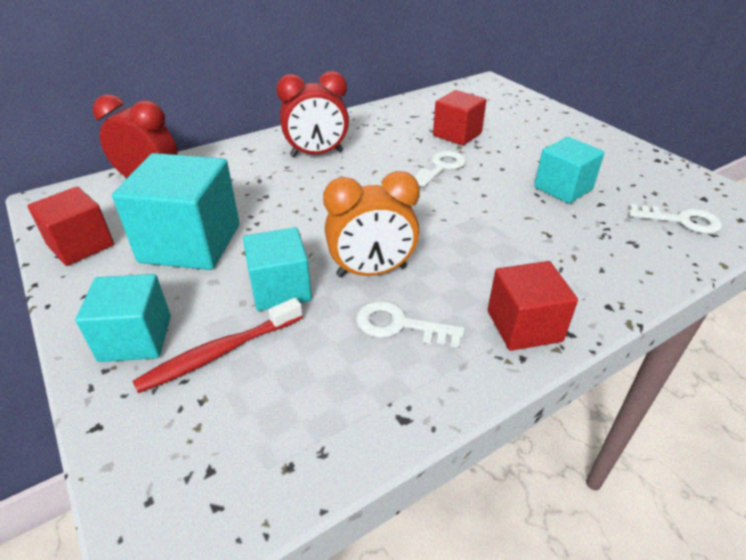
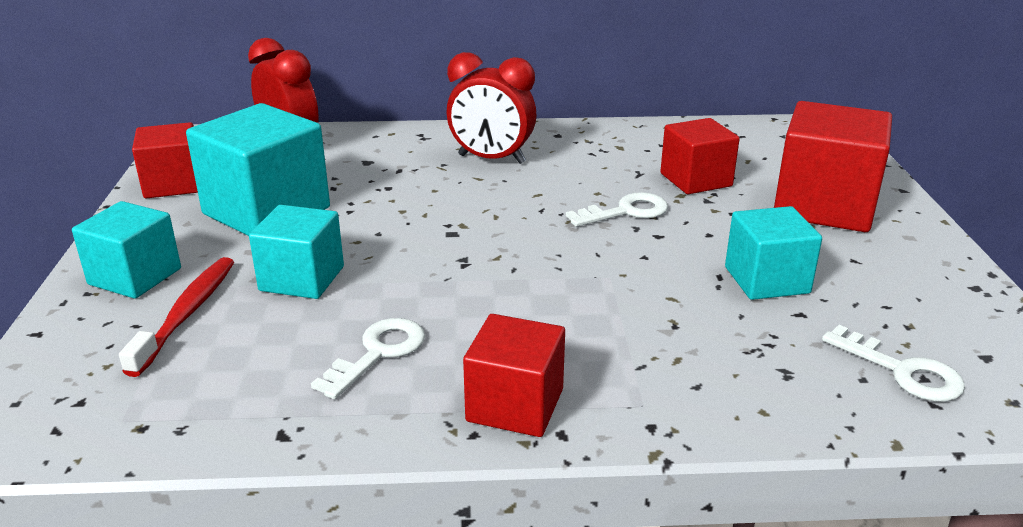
camera: 30 degrees right, 10 degrees down
red toothbrush [133,298,303,393] -> red toothbrush turned 105 degrees clockwise [119,257,234,377]
orange clock [323,171,420,277] -> none
white key [356,301,465,348] -> white key turned 75 degrees clockwise [311,318,425,399]
none -> red cube [774,101,892,232]

